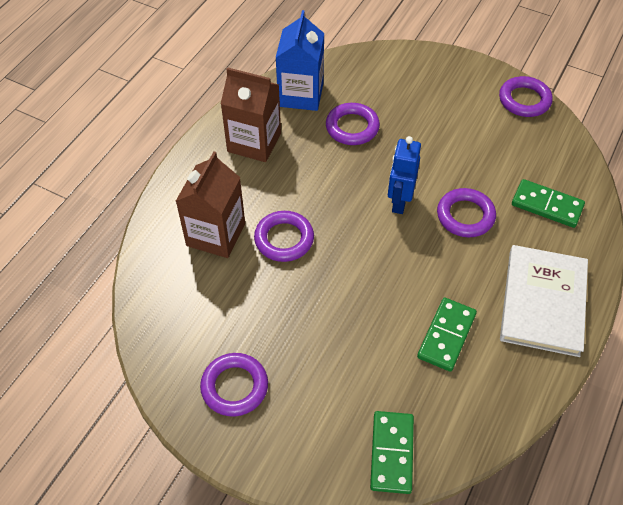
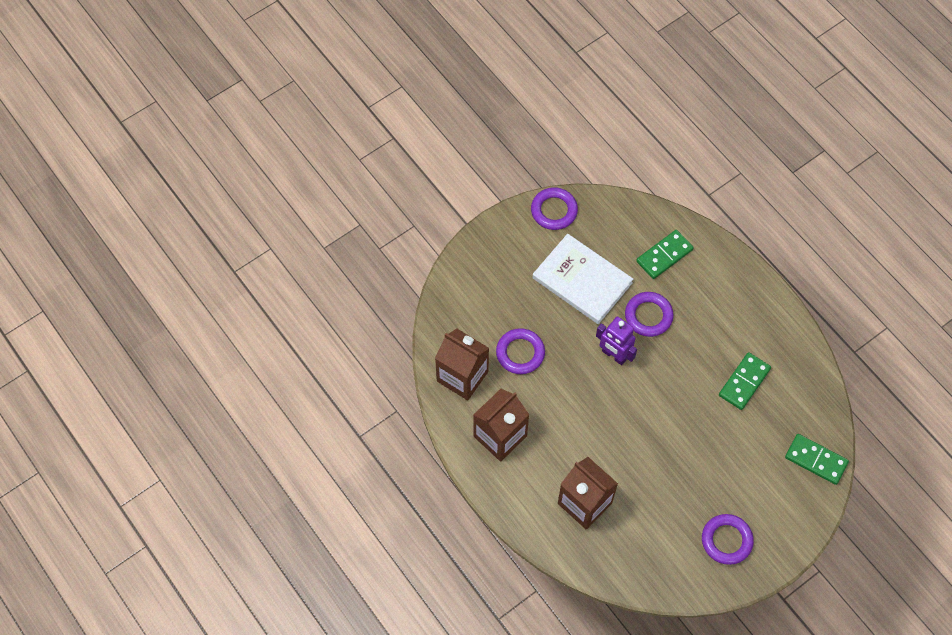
camera: 65 degrees left, 10 degrees up
purple ring [254,211,314,262] -> none
blue carton [275,10,324,111] -> brown carton [435,328,489,400]
blue robot [388,136,421,214] -> purple robot [596,317,637,365]
green domino [417,298,477,372] -> green domino turned 75 degrees clockwise [719,352,771,410]
white book [500,245,588,357] -> white book moved to [533,234,633,324]

